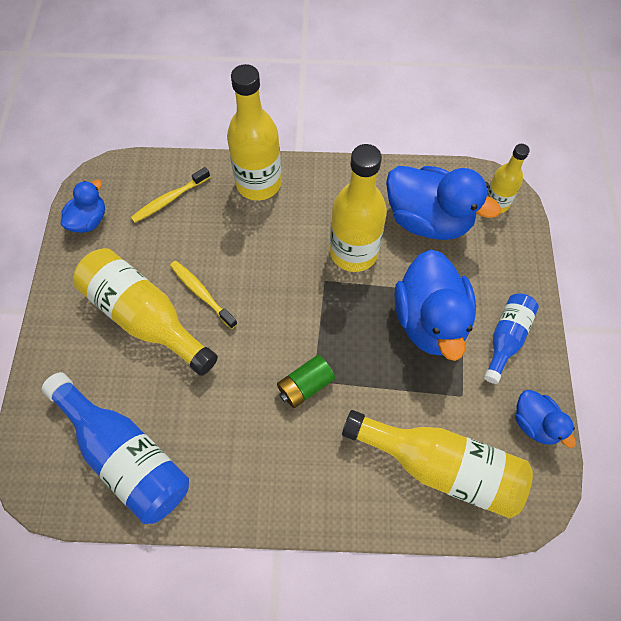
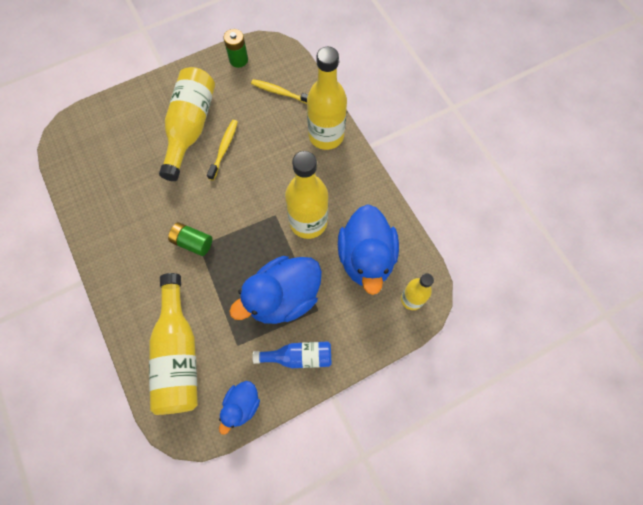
camera: 60 degrees right, 5 degrees up
blue bottle [41,372,189,524] -> none
blue duck [61,180,105,233] -> green battery [224,29,248,68]

